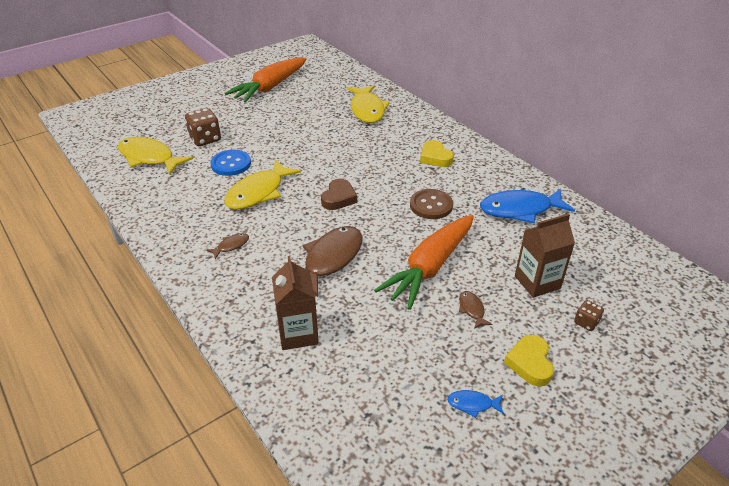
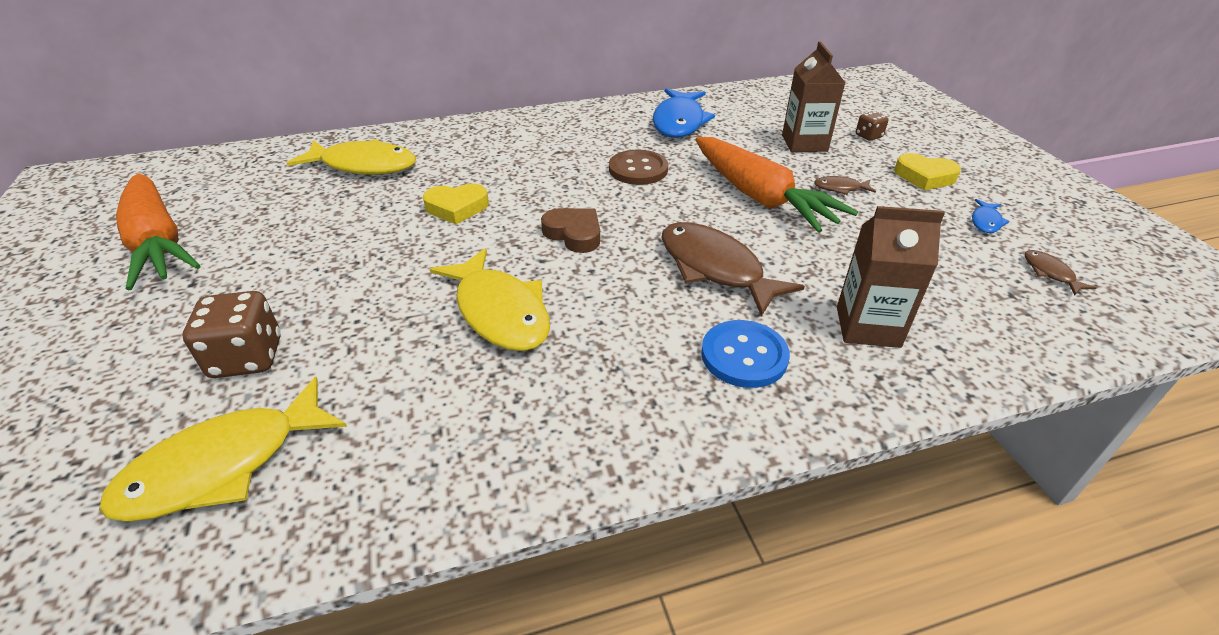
camera: 70 degrees left, 0 degrees up
brown fish [206,233,249,259] -> brown fish moved to [1025,250,1096,295]
blue button [210,150,251,176] -> blue button moved to [701,320,790,388]
yellow heart [420,140,454,167] -> yellow heart moved to [423,184,489,224]

